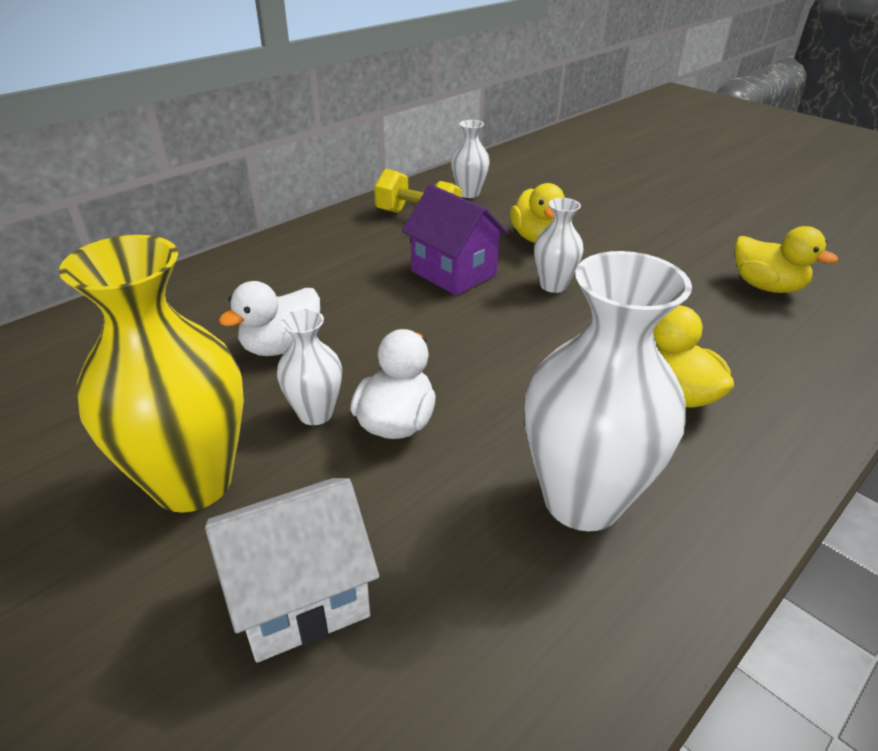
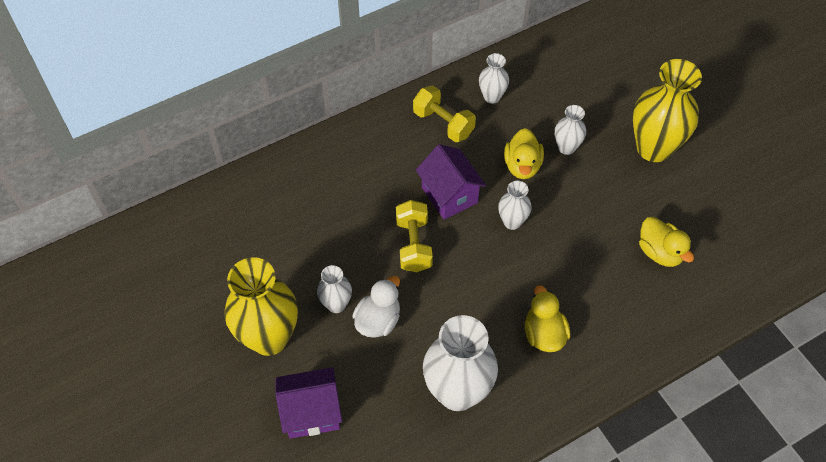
camera: 15 degrees right, 20 degrees up
white house [205,478,379,662] -> purple house [275,367,342,439]
white duck [219,281,320,356] -> none
none -> yellow dumbbell [396,200,433,272]
none -> white vase [555,105,586,155]
none -> yellow vase [633,59,702,162]

